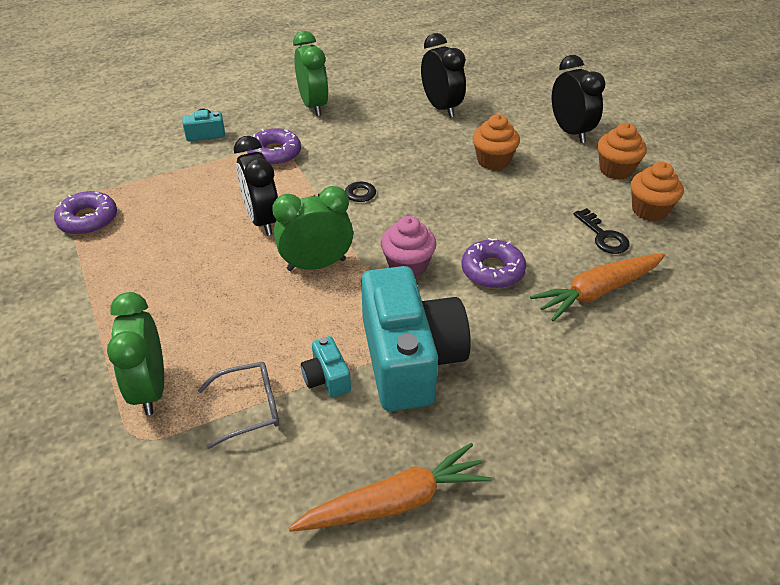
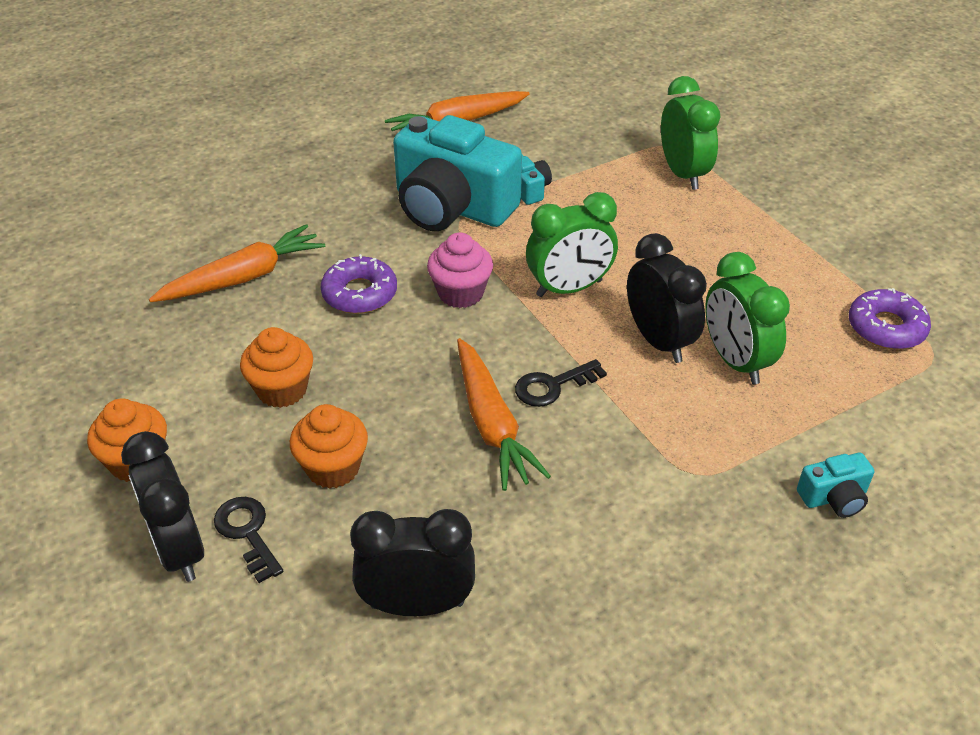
camera: 175 degrees right, 0 degrees up
grey glasses [198,362,279,449] -> none
purple donut [247,128,301,166] -> none
green clock [293,31,328,116] -> green clock moved to [705,252,790,384]
turquoise camera [361,266,471,411] -> turquoise camera turned 45 degrees counterclockwise [393,115,522,231]
black clock [421,33,466,118] -> black clock turned 120 degrees clockwise [350,509,475,616]
black key [574,208,630,254] -> black key moved to [214,497,283,583]
orange cupcake [631,162,683,221] -> orange cupcake moved to [240,327,313,408]
none -> orange carrot [457,338,551,491]

